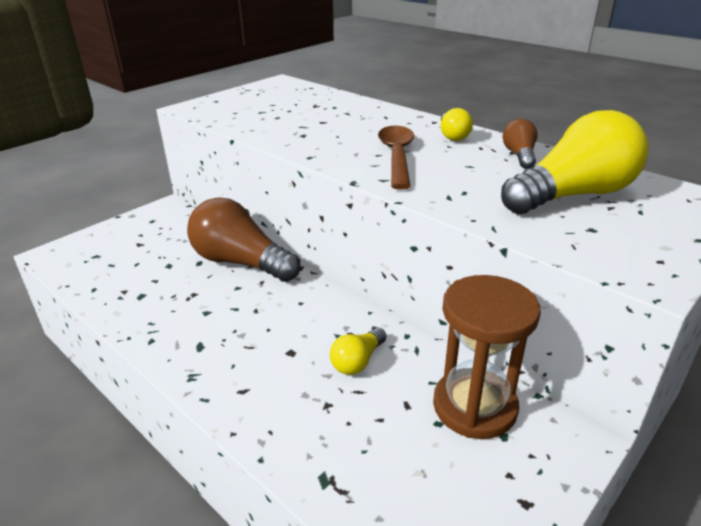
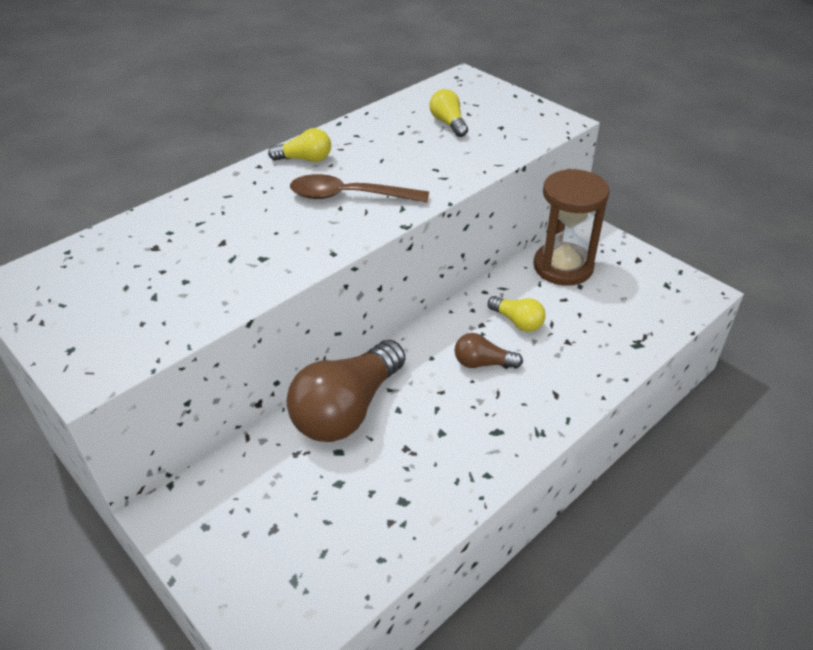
camera: 85 degrees left, 10 degrees up
yellow light bulb [501,110,649,214] -> yellow light bulb [429,89,468,137], size x0.48
brown light bulb [503,119,538,169] -> brown light bulb moved to [455,333,523,369]

